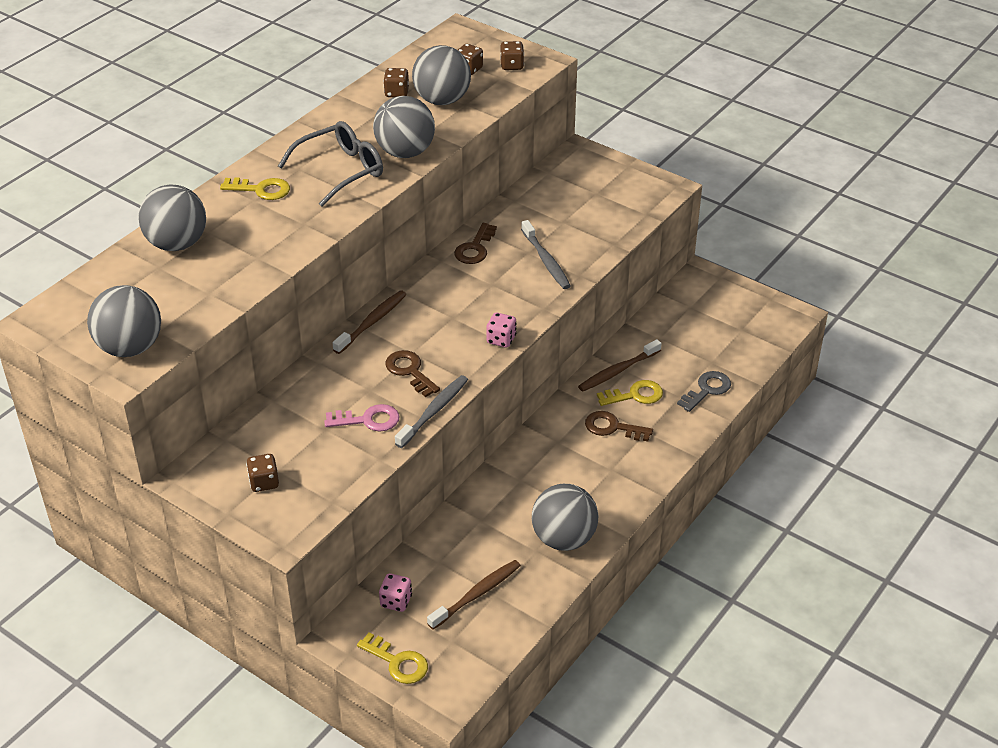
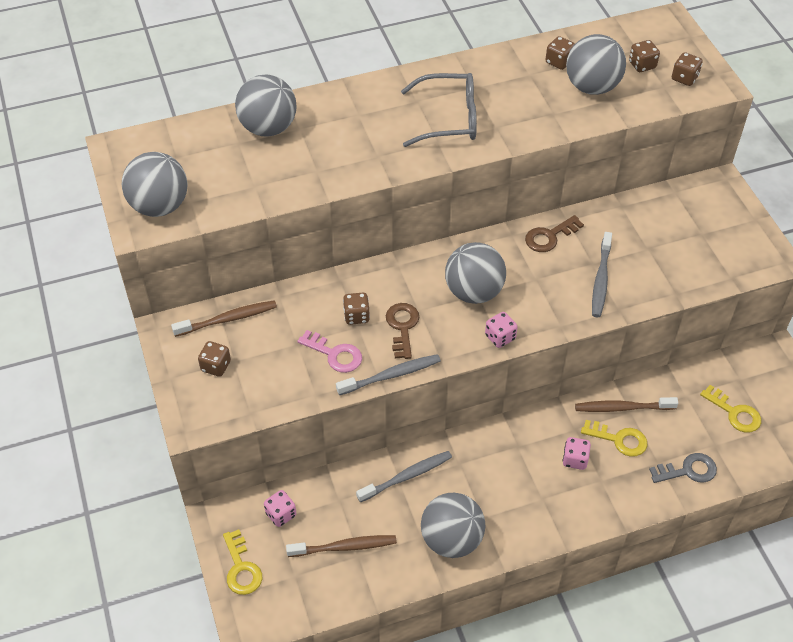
camera: 35 degrees right, 10 degrees up
yellow key [220,177,290,200] -> yellow key moved to [700,385,761,433]
brown toothbrush [333,290,407,354] -> brown toothbrush moved to [171,300,277,337]
grey ball [373,96,435,158] -> grey ball moved to [445,242,506,304]
brown key [585,411,653,441] -> pink dice [563,437,591,470]
none -> brown dice [343,293,370,325]
none -> grey toothbrush [356,451,452,502]

